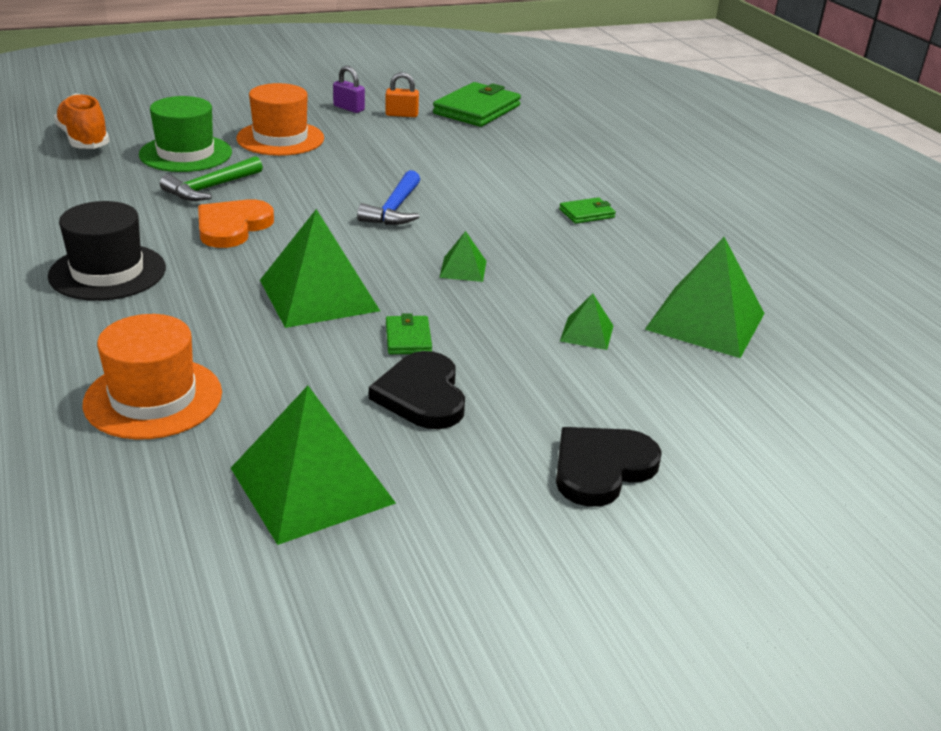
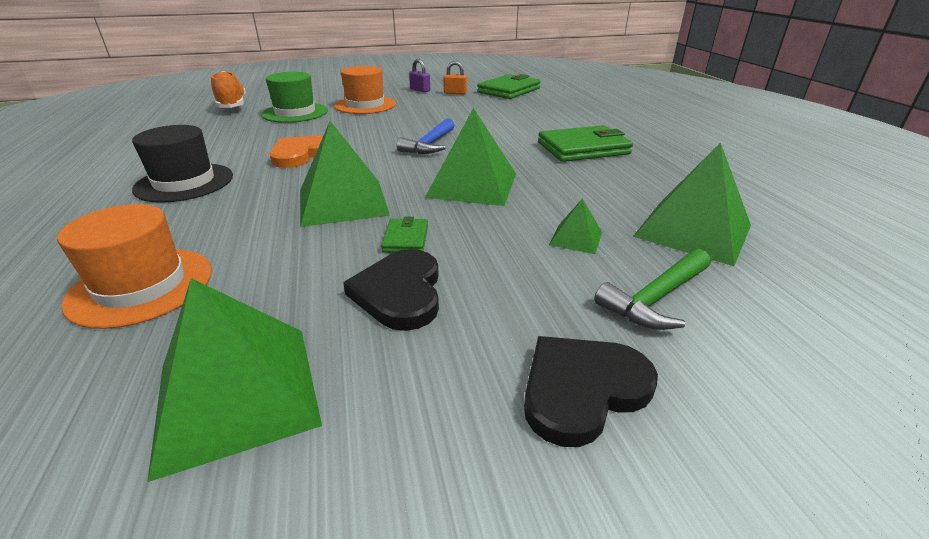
camera: 10 degrees right, 0 degrees up
green hammer [160,156,263,201] -> green hammer moved to [594,249,711,330]
green pyramid [439,231,486,282] -> green pyramid [425,108,516,206], size x2.10
green wallet [559,197,616,224] -> green wallet [538,125,633,162], size x2.04

